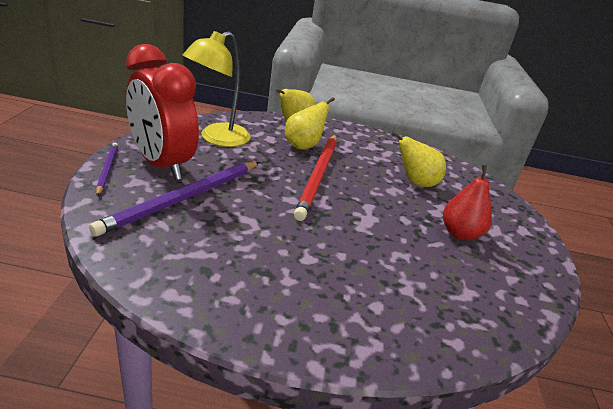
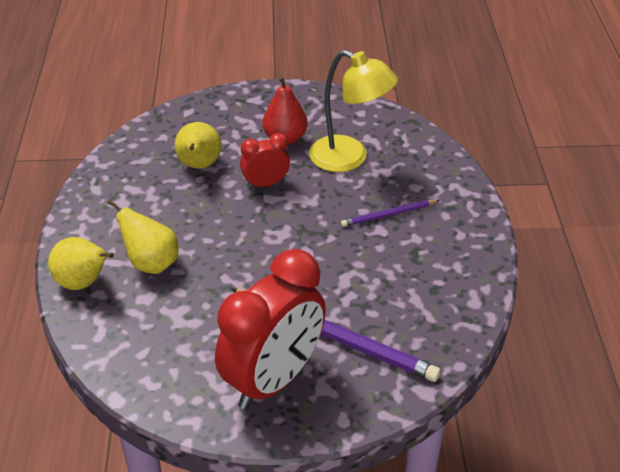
camera: 95 degrees left, 10 degrees up
purple pencil [96,143,118,196] -> purple pencil moved to [341,200,439,227]
yellow lamp [183,31,251,147] -> yellow lamp moved to [309,50,398,172]
red pencil [294,135,337,221] -> none
none -> red clock [240,133,290,189]

